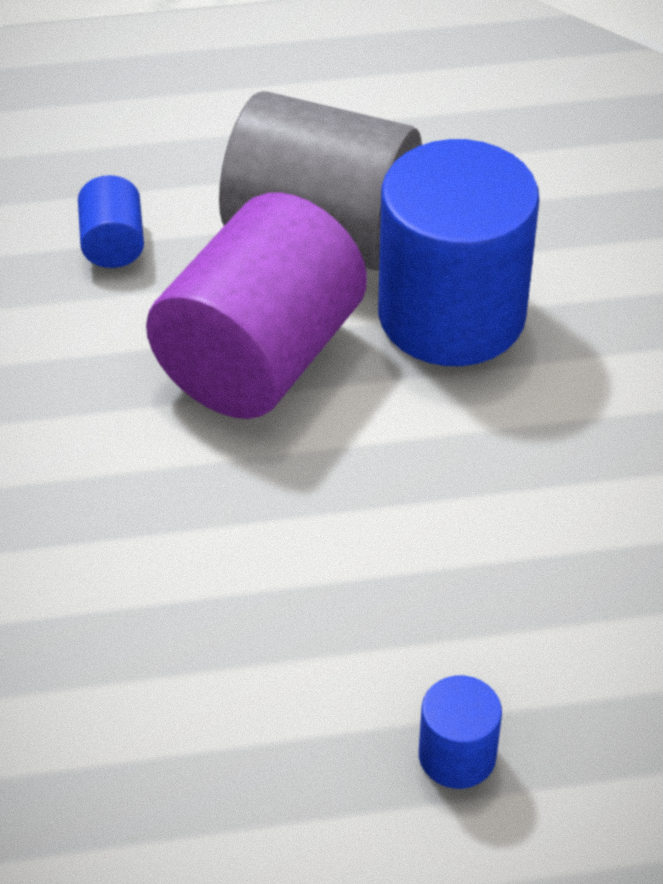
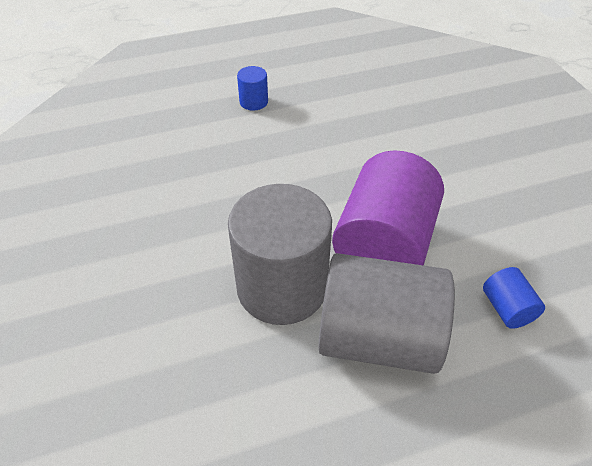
camera: 170 degrees right, 0 degrees up
blue cylinder [378,139,539,366] -> grey cylinder [228,184,332,325]

